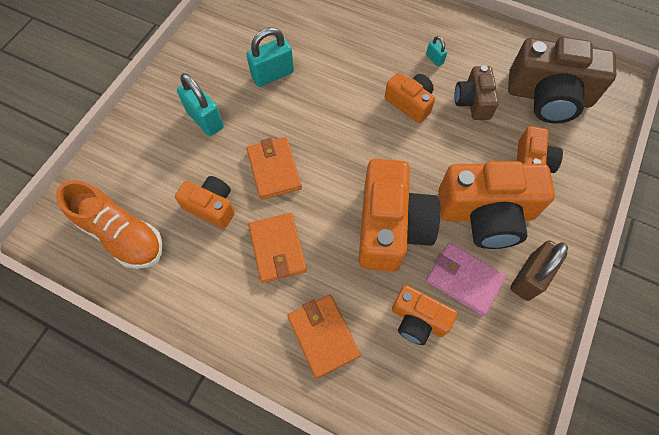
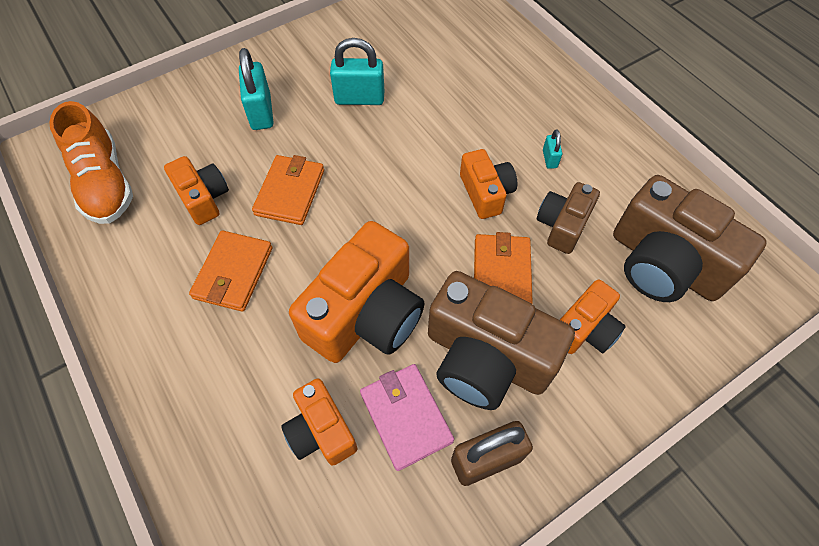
camera: 30 degrees right, 5 degrees down
orange wallet [287,295,361,379] -> orange wallet moved to [474,232,533,303]
orange camera [438,161,555,249] -> brown camera [428,271,575,410]

